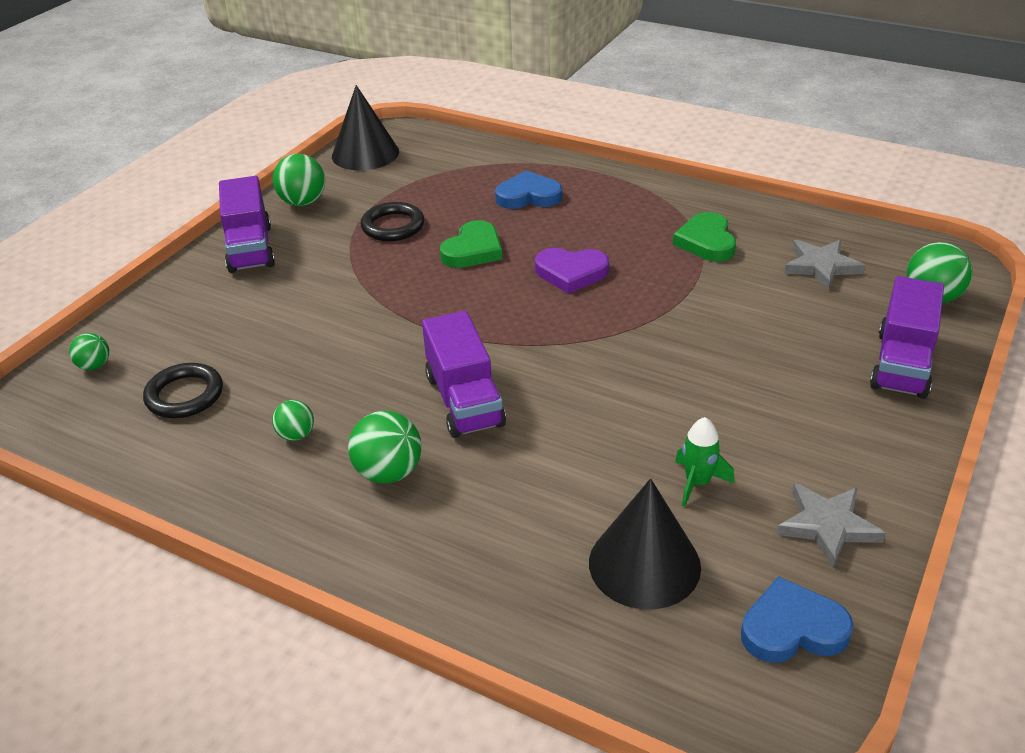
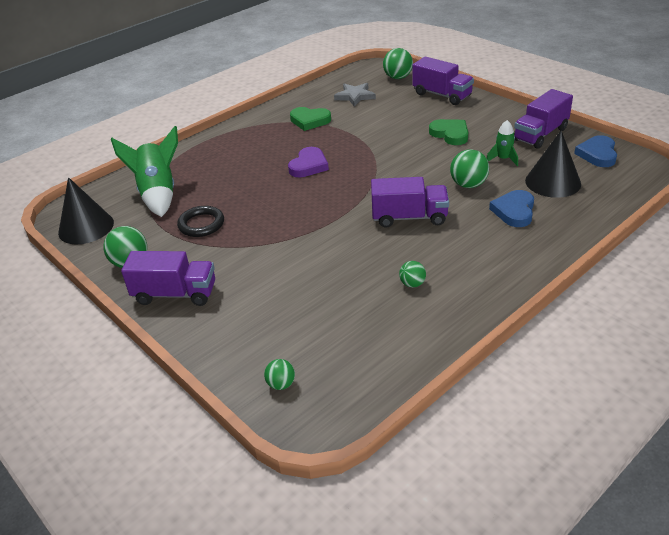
camera: 70 degrees left, 0 degrees up
black ring [143,363,223,418] -> none
green ball [348,411,422,484] -> green ball moved to [450,149,489,188]
green heart [440,220,502,268] -> green heart moved to [429,119,468,145]
blue heart [495,170,562,209] -> blue heart moved to [489,190,534,227]
grey star [776,483,886,567] -> purple truck [514,89,573,149]
none -> green rocket [111,126,178,217]

